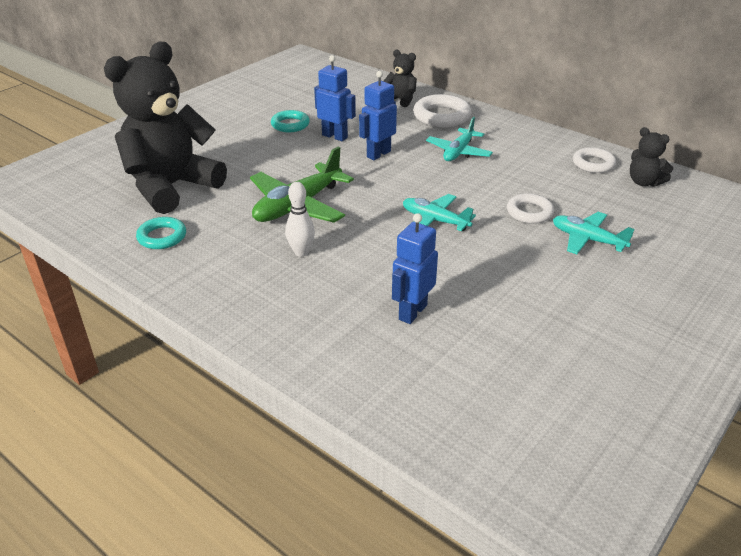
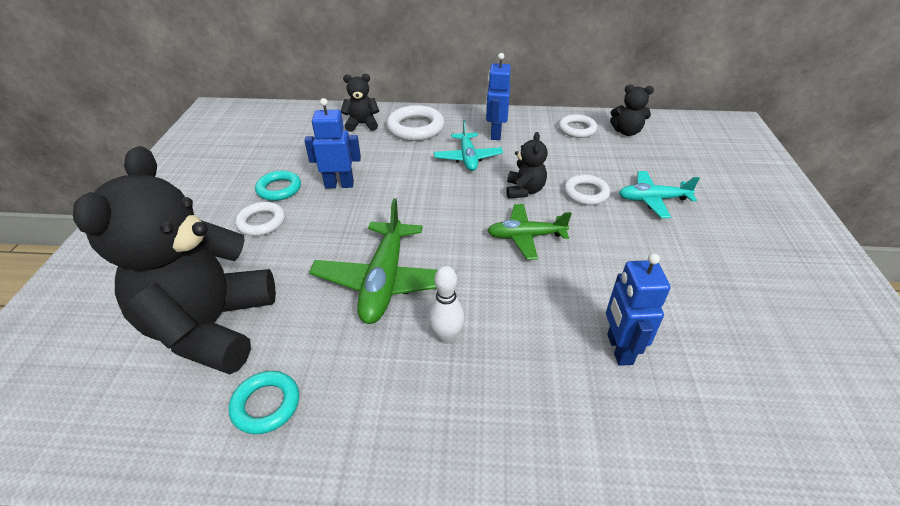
camera: 35 degrees left, 5 degrees up
blue robot [359,71,397,160] -> blue robot moved to [486,53,511,140]
turquoise plane [403,194,476,231] -> green plane [487,204,572,260]
none -> white ring [235,202,285,236]
none -> black teddy bear [507,132,548,199]

